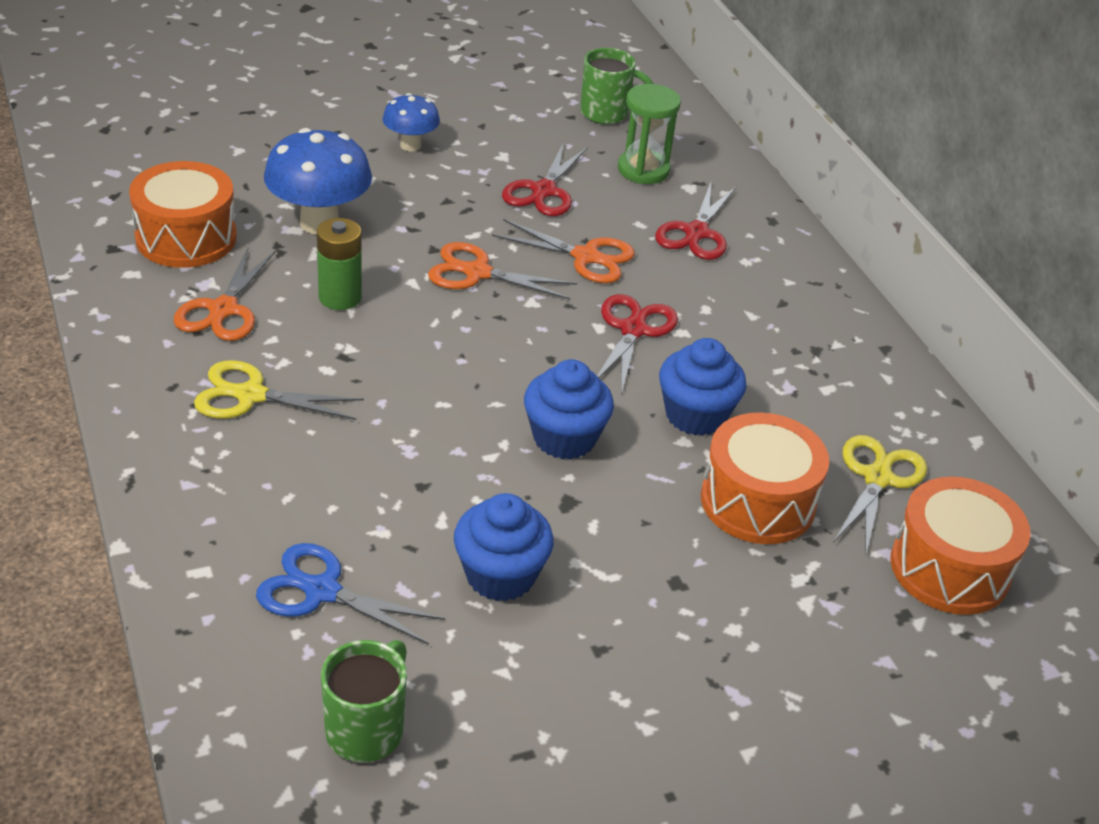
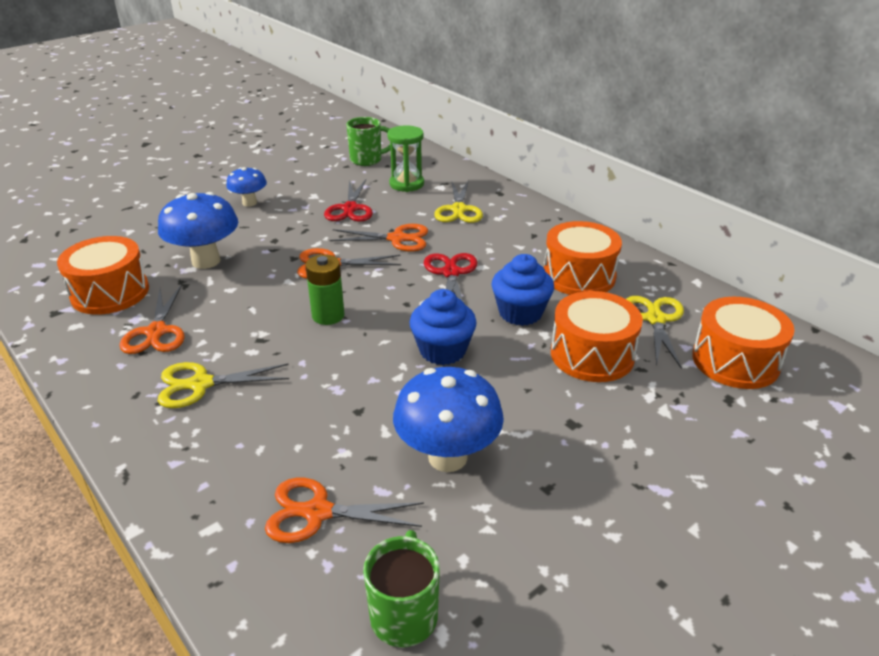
camera: 15 degrees left, 5 degrees down
blue scissors [256,543,445,645] -> orange scissors [265,478,424,543]
green battery [317,218,362,310] -> green battery moved to [305,254,345,325]
blue cupcake [454,493,554,601] -> blue mushroom [393,367,504,472]
red scissors [655,182,736,260] -> yellow scissors [434,180,483,223]
none -> orange drum [544,221,622,295]

